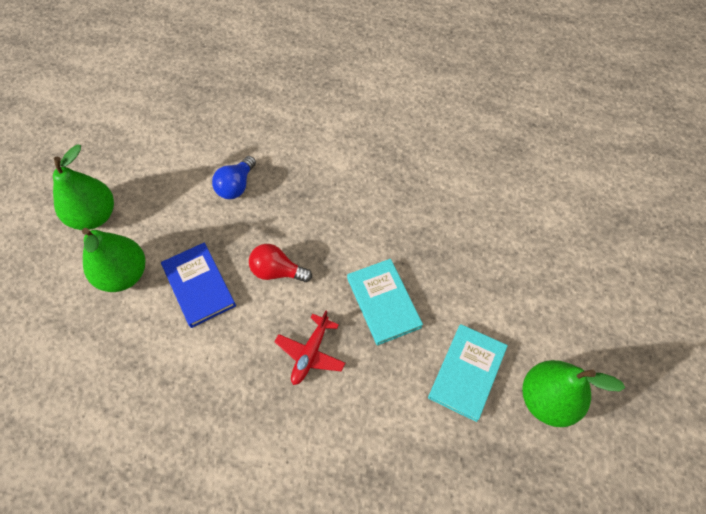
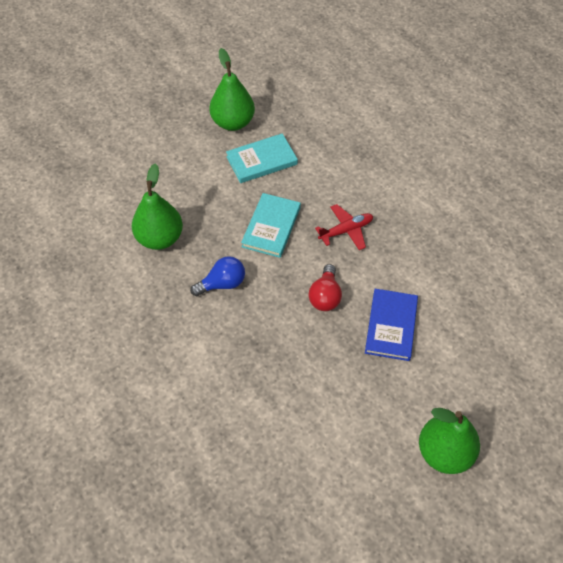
camera: 140 degrees left, 5 degrees down
green pear [82,228,145,292] -> green pear moved to [132,164,183,250]
blue light bulb [212,156,256,199] -> blue light bulb moved to [190,256,245,296]
red light bulb [249,244,312,282] -> red light bulb turned 45 degrees clockwise [309,264,342,311]

